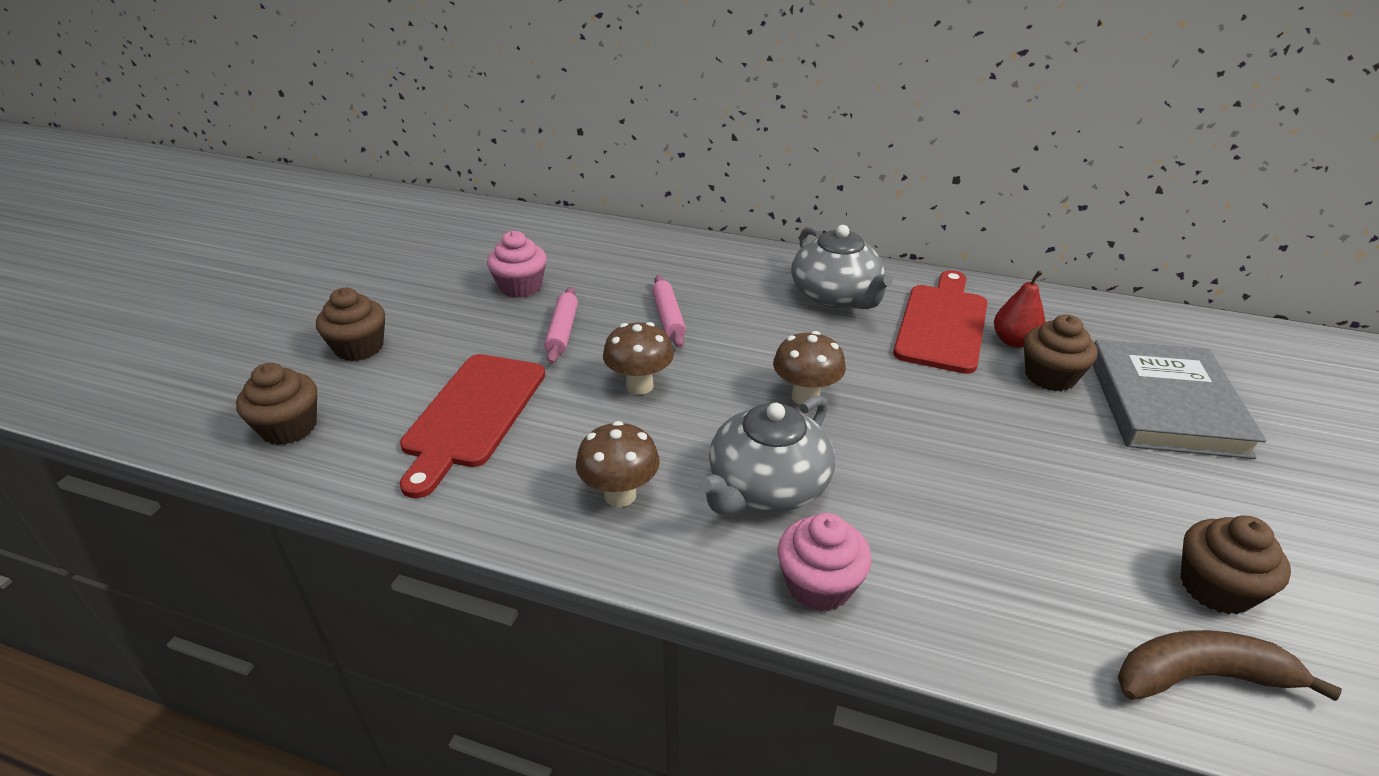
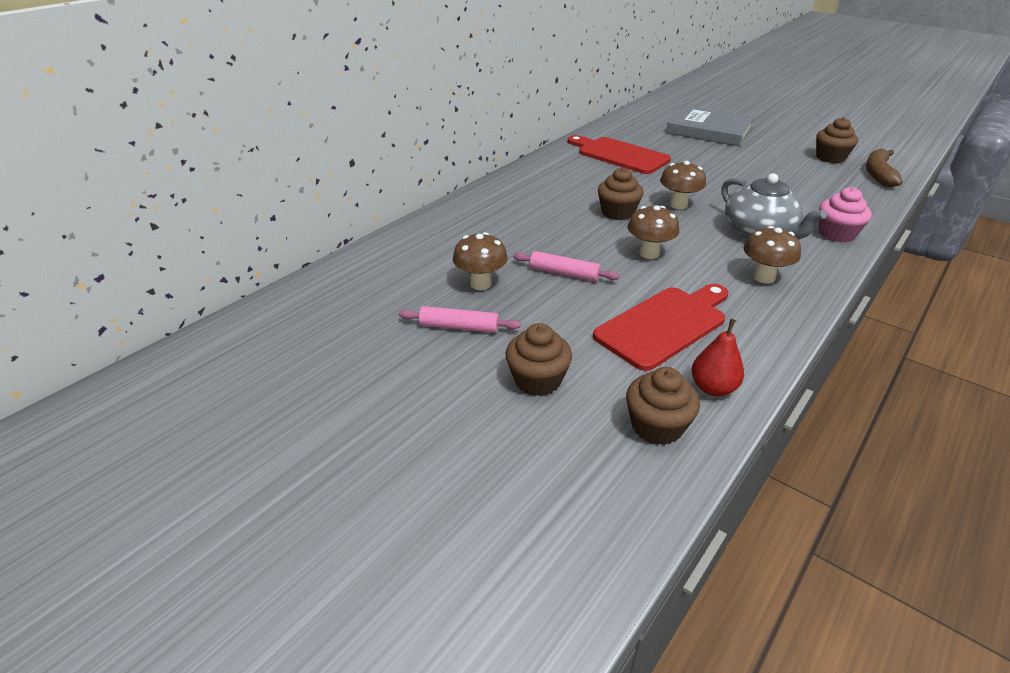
camera: 70 degrees left, 0 degrees up
red cutting board [400,354,545,498] -> red cutting board turned 75 degrees counterclockwise [593,284,728,371]
pink cupcake [487,231,547,298] -> brown mushroom [453,232,508,290]
pink rolling pin [652,275,686,348] -> pink rolling pin moved to [399,306,520,333]
grey teapot [791,225,893,309] -> none
red pear [994,270,1046,348] -> red pear moved to [692,319,744,396]
brown cupcake [1024,315,1098,391] -> brown cupcake moved to [598,167,644,220]

